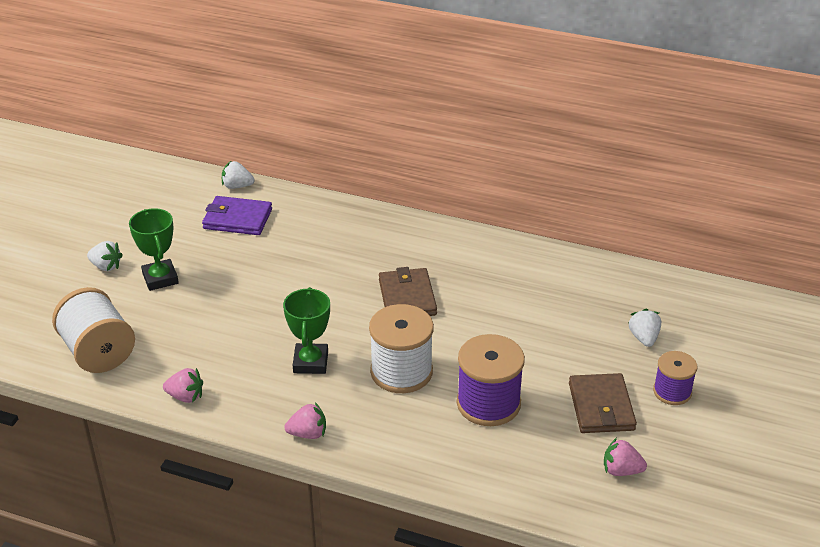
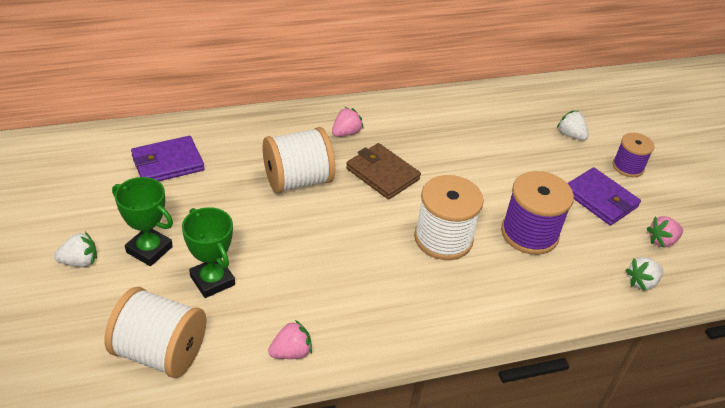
camera: 40 degrees left, 5 degrees up
white strawberry [222,161,255,189] -> white strawberry moved to [626,257,663,291]
green trophy [283,287,330,374] -> green trophy moved to [182,207,235,298]
pink strawberry [284,402,326,439] -> pink strawberry moved to [332,107,363,137]
brown wallet [569,373,637,433] -> purple wallet [567,167,641,225]
none -> white spool [263,127,335,194]

